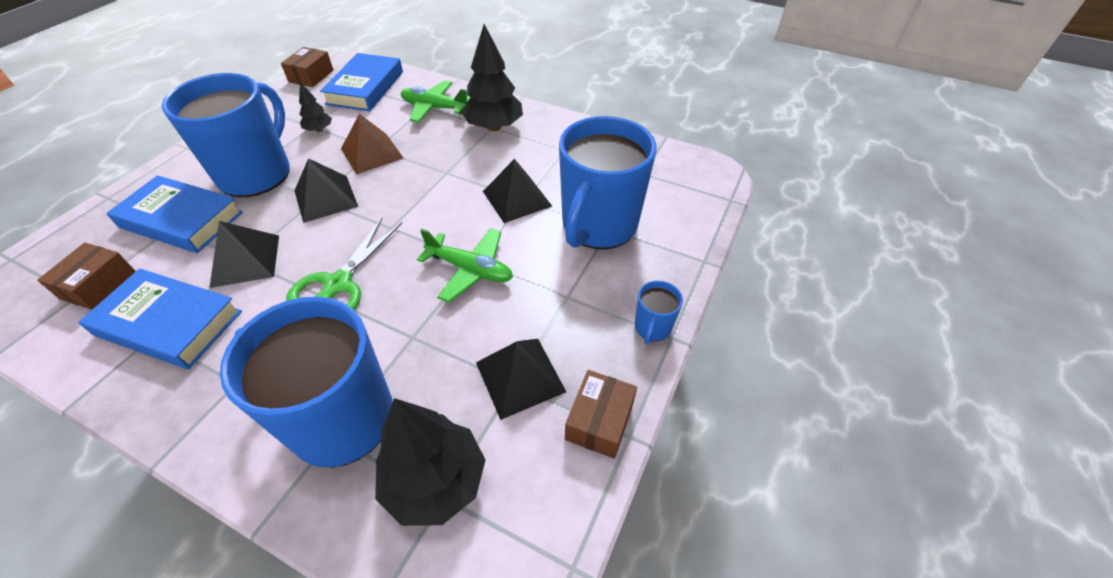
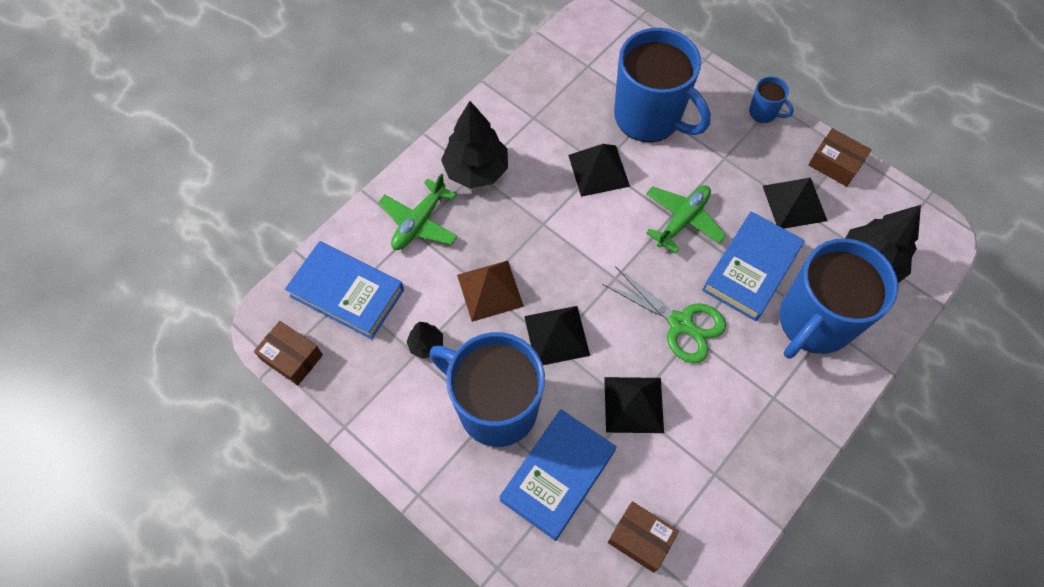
camera: 75 degrees left, 15 degrees up
blue book [78,268,242,369] -> blue book moved to [702,211,805,321]

